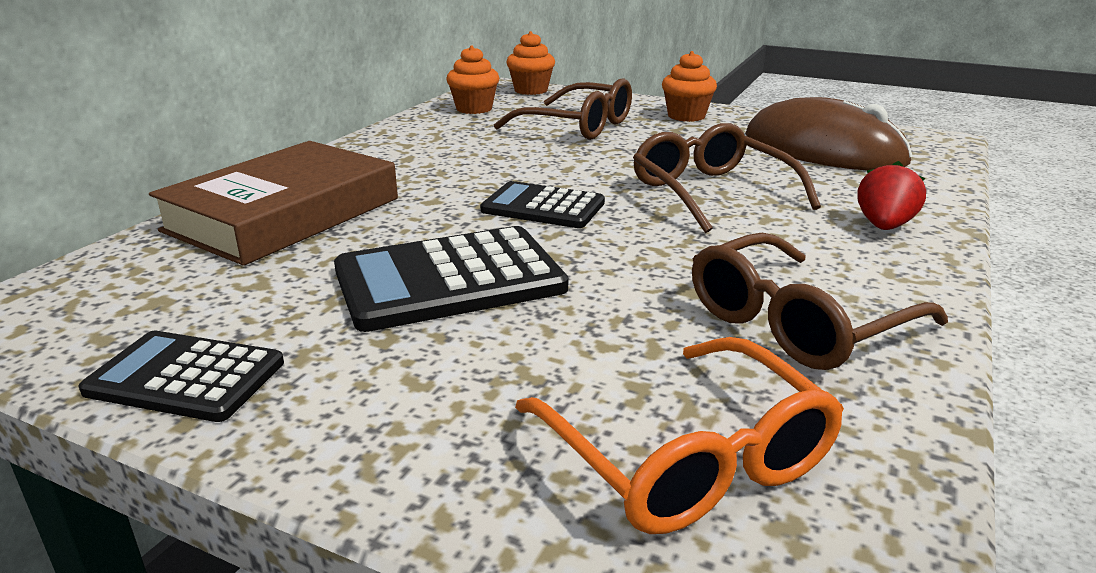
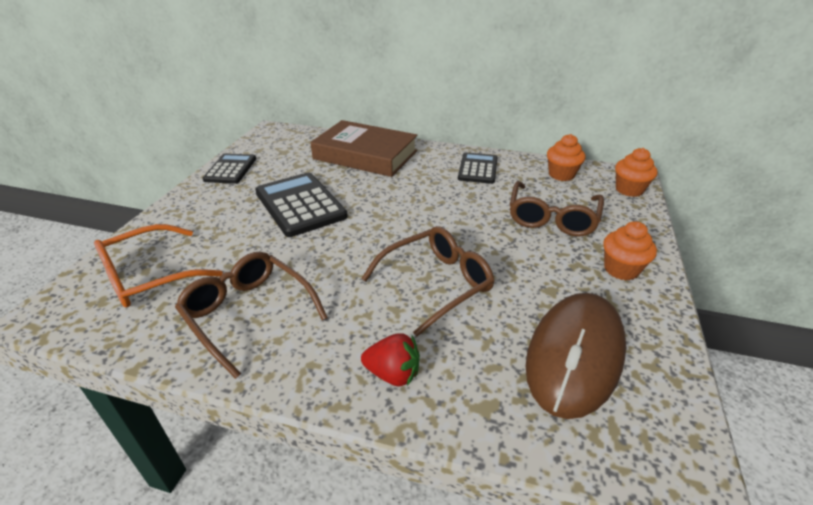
camera: 80 degrees right, 10 degrees up
black calculator [480,181,605,228] -> black calculator moved to [458,152,498,184]

